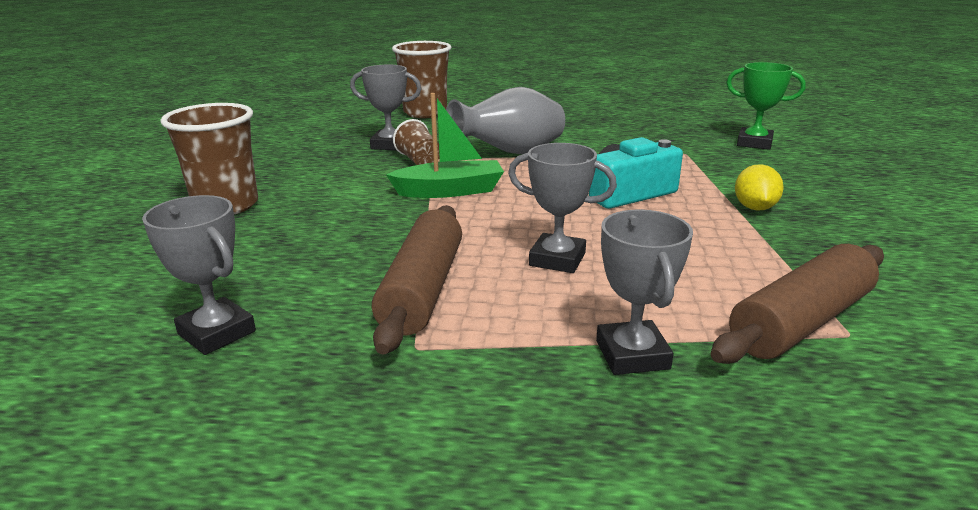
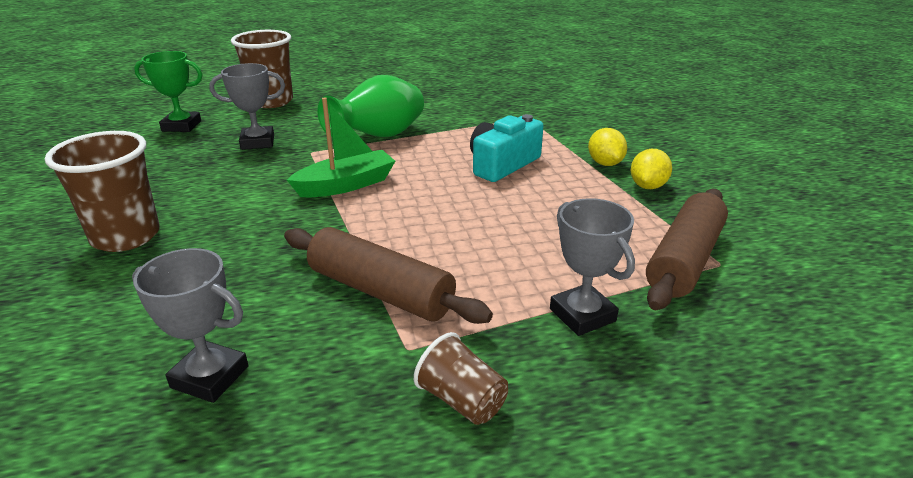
camera: 20 degrees left, 5 degrees up
brown rolling pin [372,205,462,355] -> brown rolling pin turned 45 degrees counterclockwise [284,227,493,324]
brown cup [393,119,439,165] -> brown cup moved to [414,332,508,425]
grey vase [446,87,565,154] -> green vase [318,75,424,137]
grey trophy [508,143,617,273] -> none
green trophy [726,62,806,150] -> green trophy moved to [134,51,203,132]
none -> yellow lemon [631,149,672,189]

